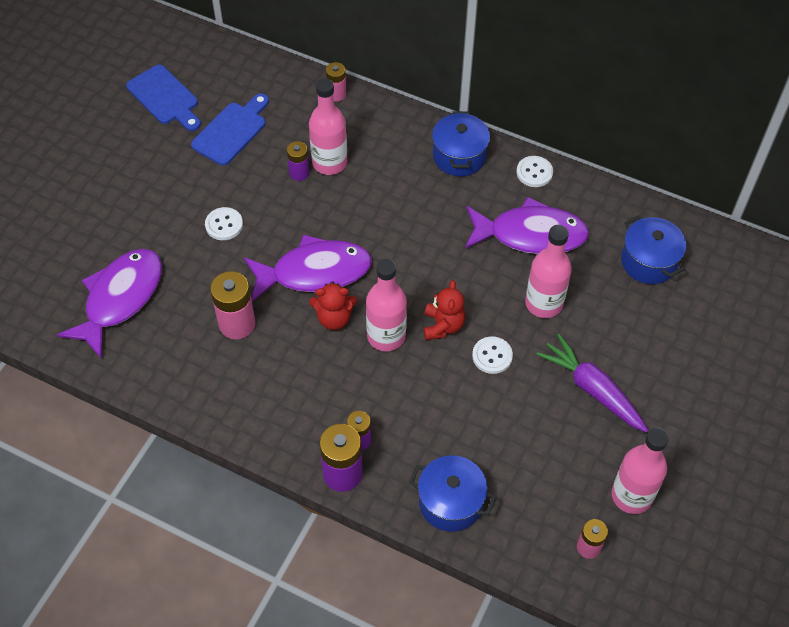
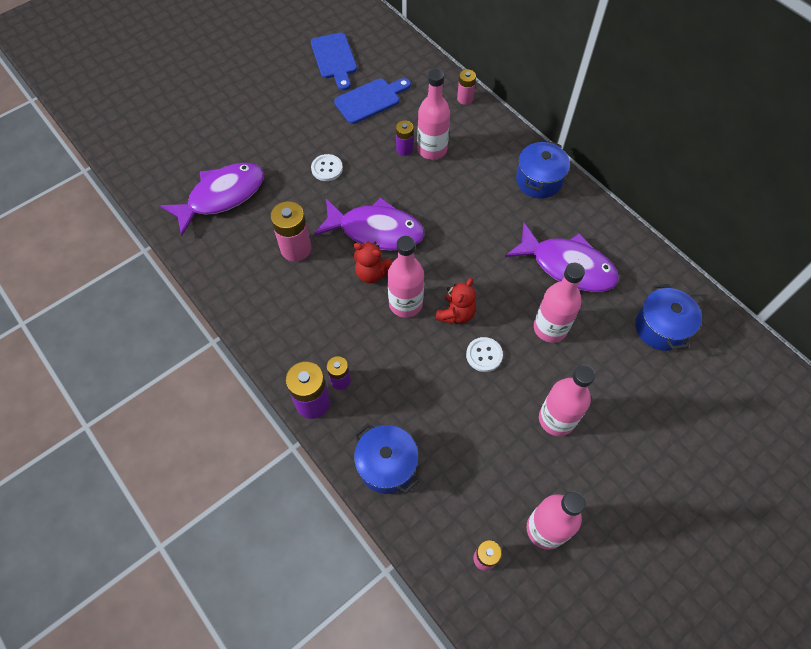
camera: 25 degrees right, 5 degrees up
white button [516,156,553,187] -> none
purple carrot [536,334,649,433] -> pink bottle [539,365,595,436]

